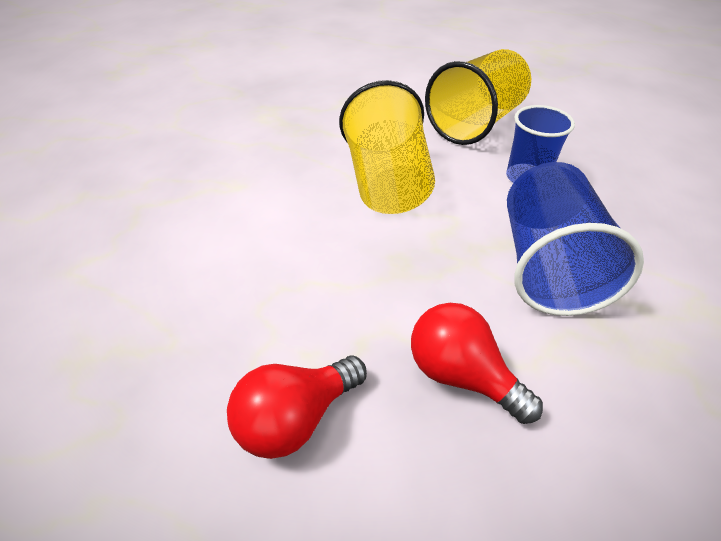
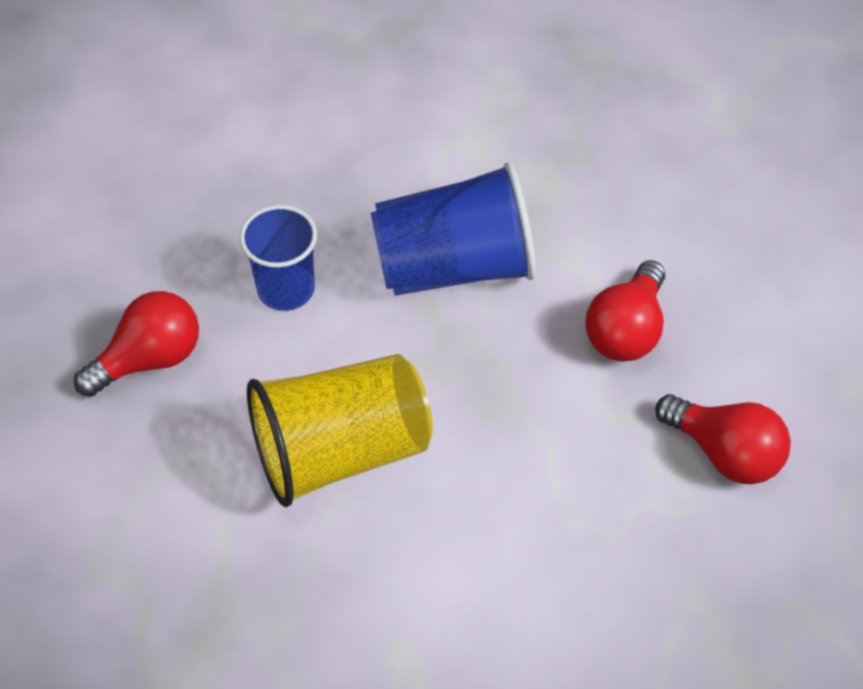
camera: 105 degrees left, 10 degrees up
yellow cup [425,49,531,145] -> red light bulb [74,291,199,397]

